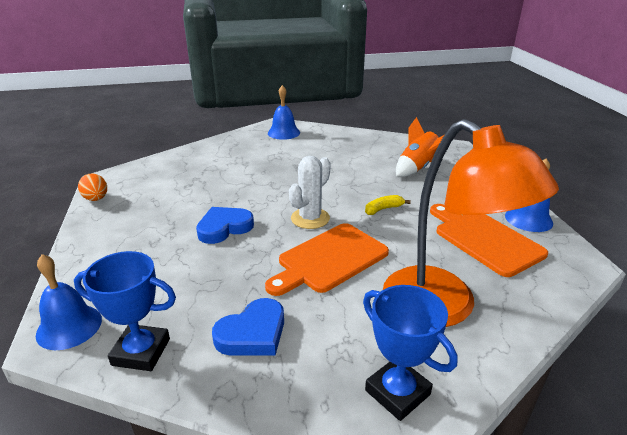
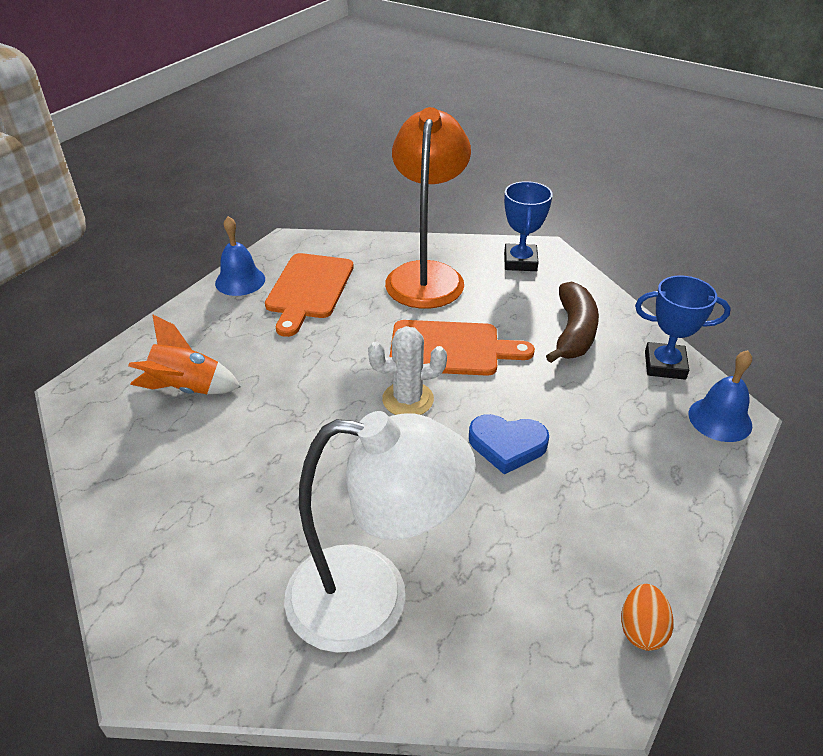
camera: 135 degrees left, 10 degrees up
blue trophy [74,251,176,371] -> blue trophy turned 45 degrees counterclockwise [635,275,731,380]
blue heart [212,298,284,356] -> brown banana [546,282,599,363]
blue bell [268,85,300,140] -> none
yellow banana [365,195,411,215] -> none
none -> white lamp [284,411,476,653]

